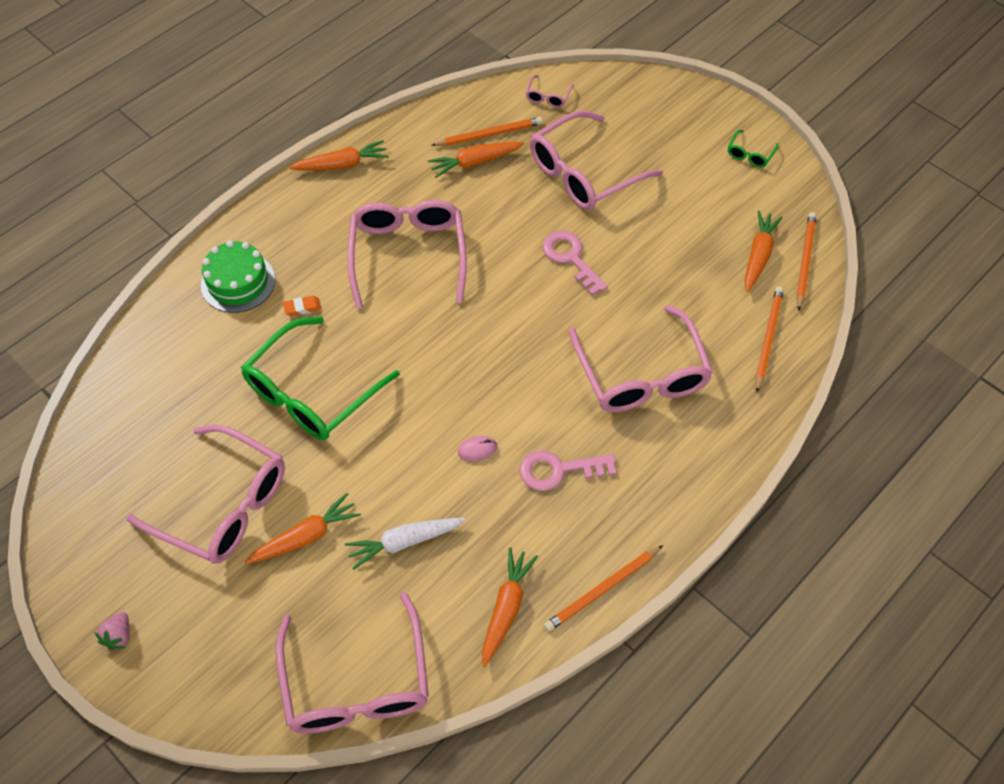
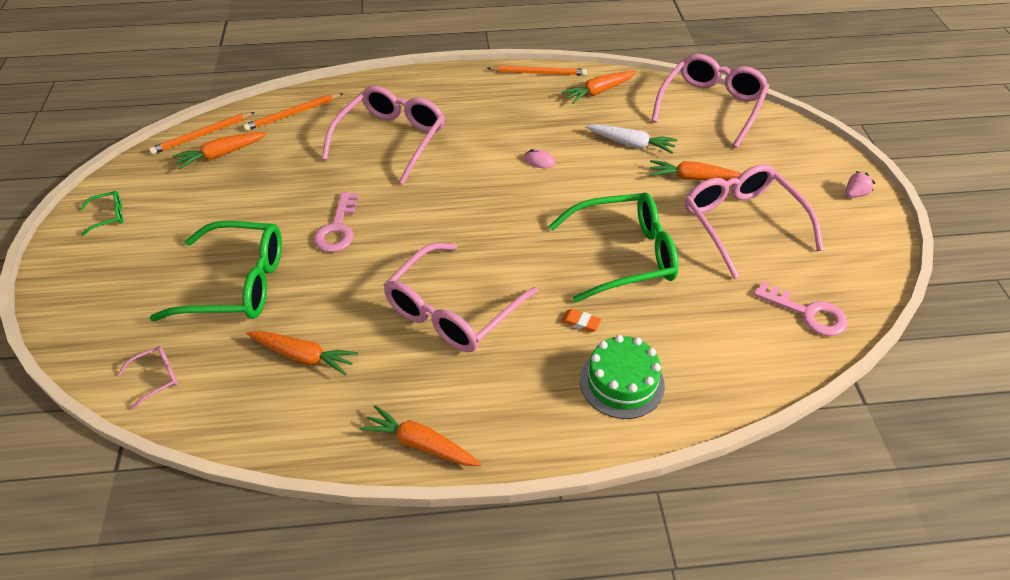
camera: 140 degrees left, 10 degrees down
orange pencil [431,117,543,146] -> none
pink key [520,450,616,491] -> pink key moved to [754,281,848,336]
pink glasses [530,110,663,210] -> green glasses [150,221,282,321]

